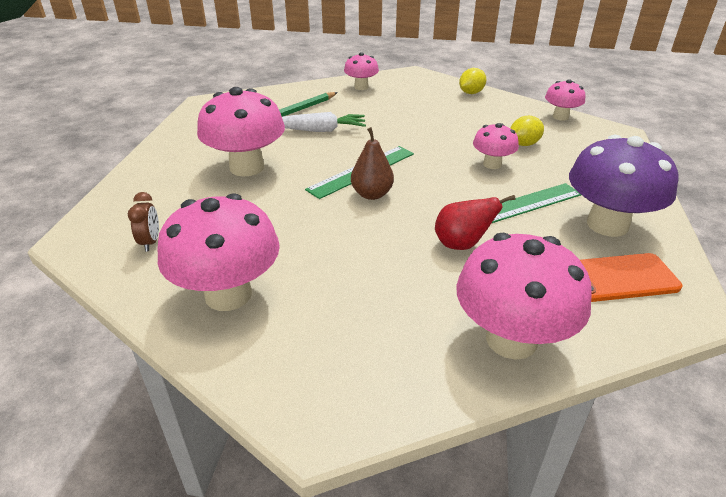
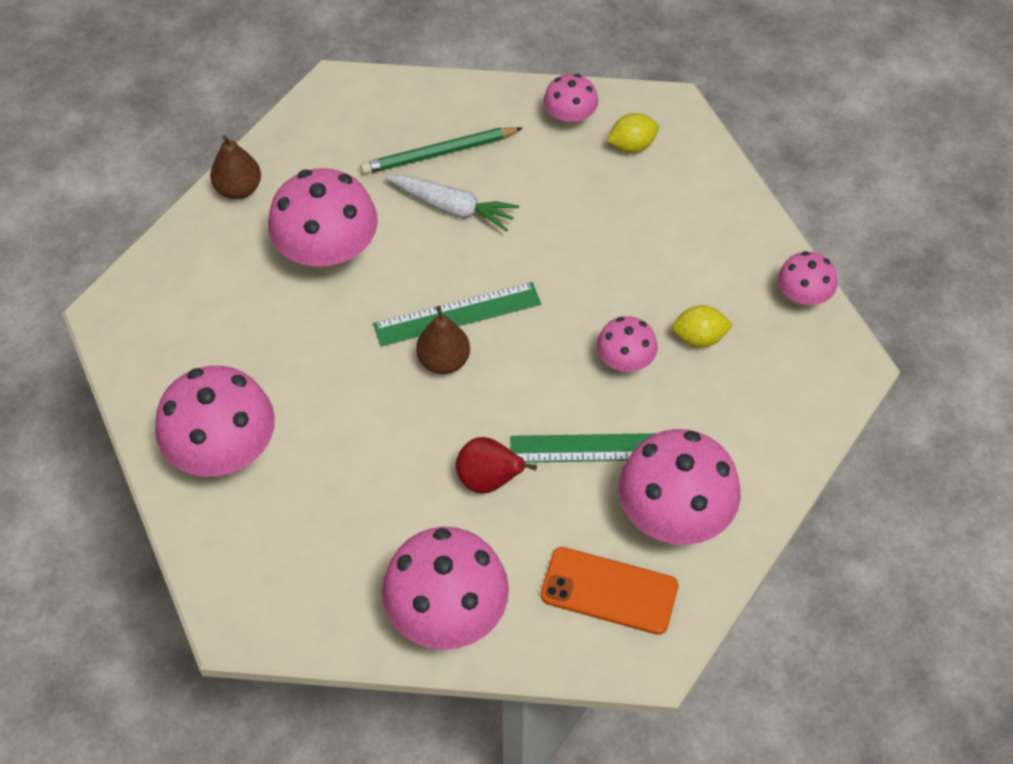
camera: 25 degrees right, 20 degrees up
brown clock [128,192,159,252] -> none
yellow lemon [459,68,486,94] -> yellow lemon moved to [607,113,659,153]
purple mushroom [569,135,678,237] -> pink mushroom [619,429,741,545]
none -> brown pear [210,135,261,199]

